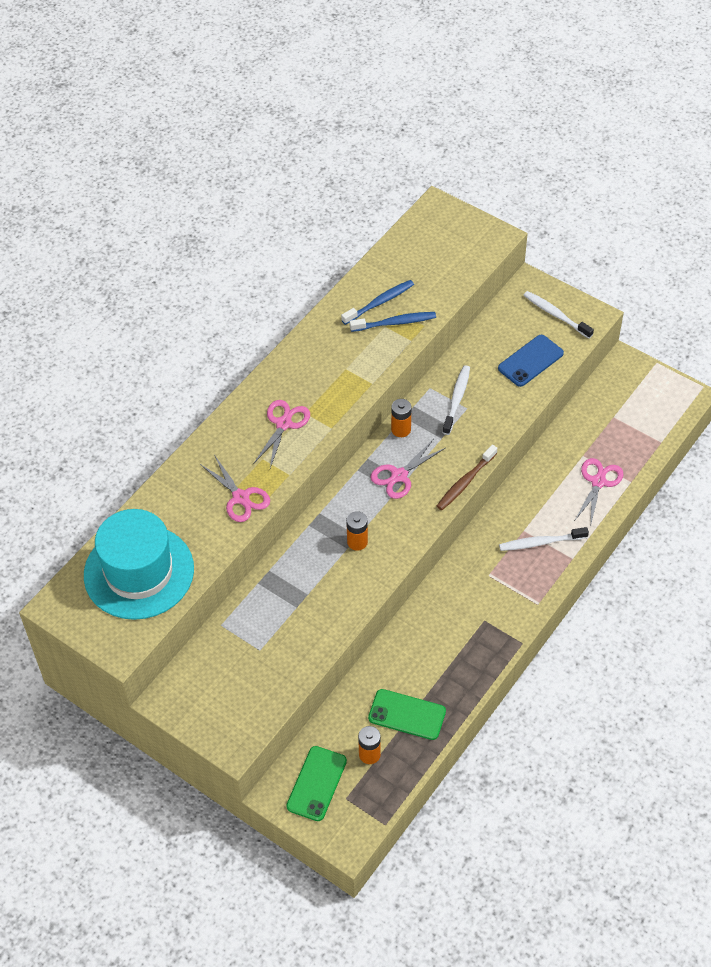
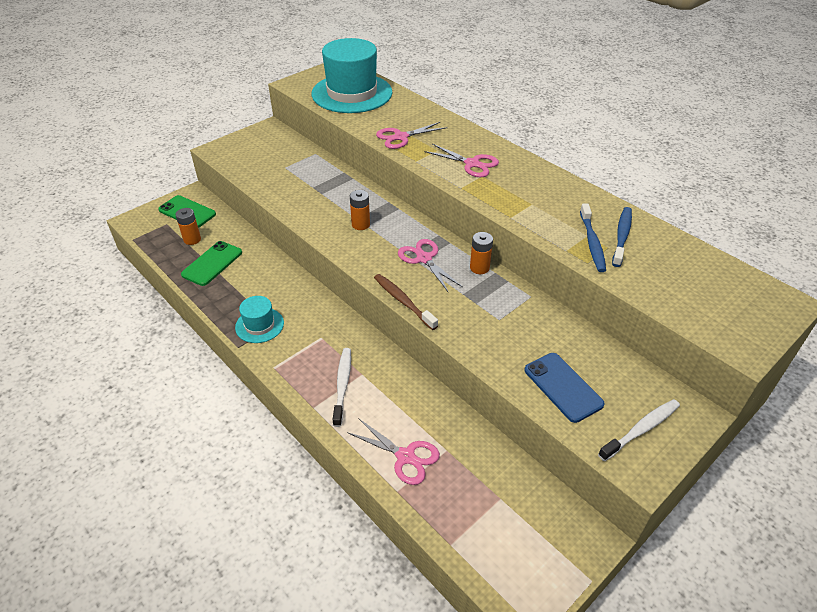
camera: 100 degrees right, 10 degrees down
blue toothbrush [341,280,414,325] -> blue toothbrush turned 135 degrees counterclockwise [612,207,632,267]
white toothbrush [442,365,470,435] -> none
none -> turquoise hat [235,296,284,343]

